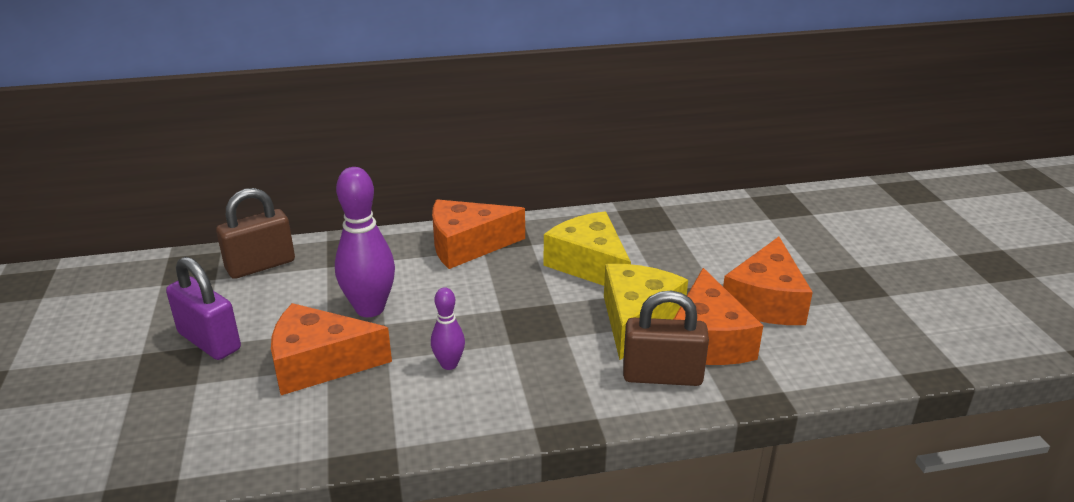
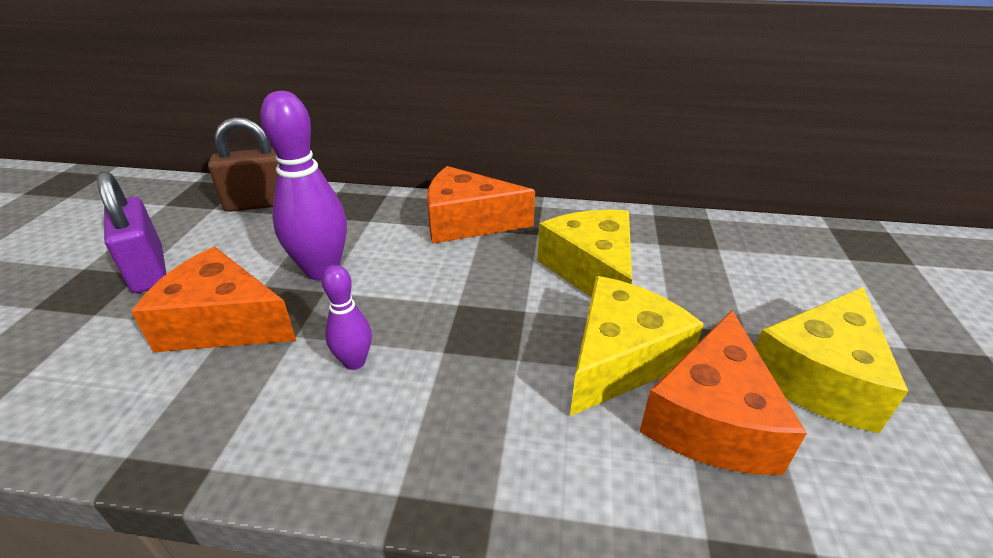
camera: 20 degrees right, 5 degrees up
brown padlock [623,291,709,386] -> none
orange cheese [723,237,813,325] -> yellow cheese [755,287,908,433]

